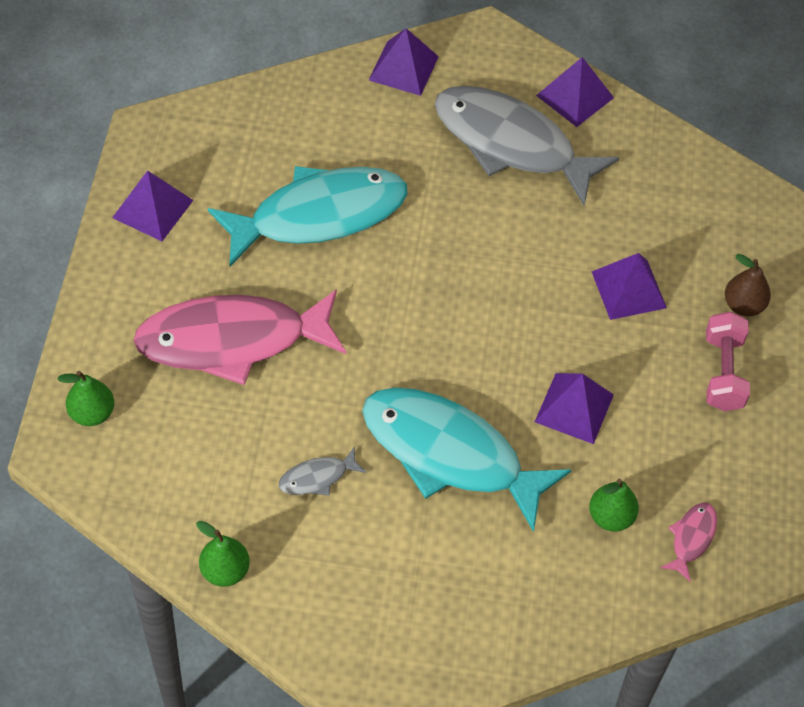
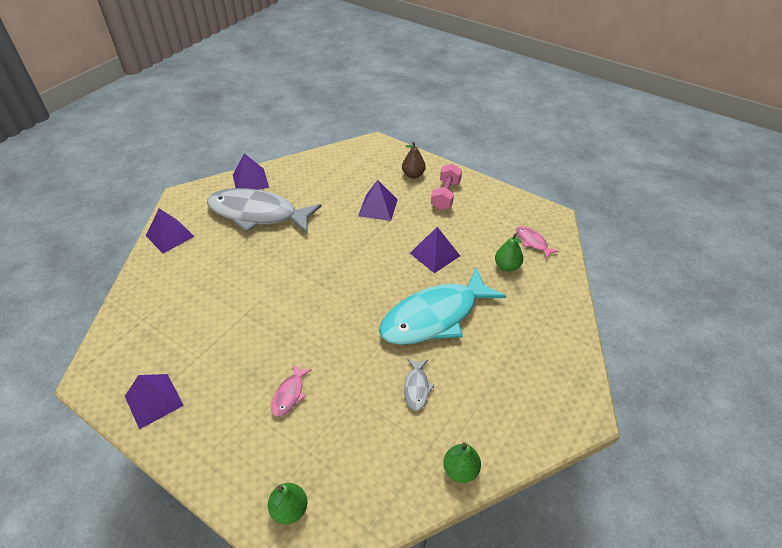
camera: 60 degrees left, 10 degrees down
pink fish [133,289,346,385] -> pink fish [271,364,312,417], size x0.40
turquoise fish [208,166,408,266] -> none
grey fish [435,86,619,206] -> grey fish turned 45 degrees clockwise [207,188,322,233]
pink dumbbell [706,312,750,411] -> pink dumbbell turned 75 degrees clockwise [431,163,462,210]

